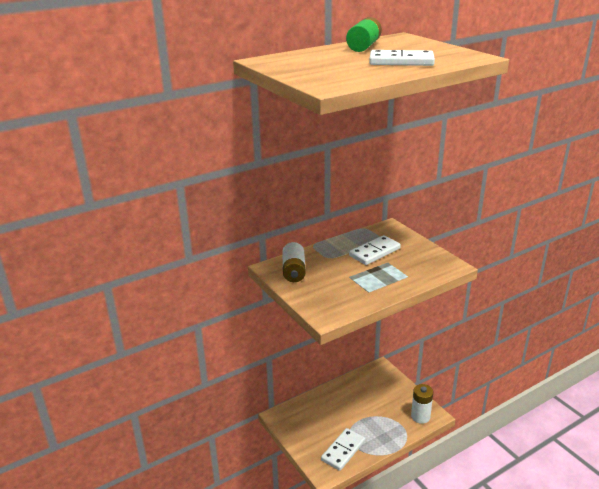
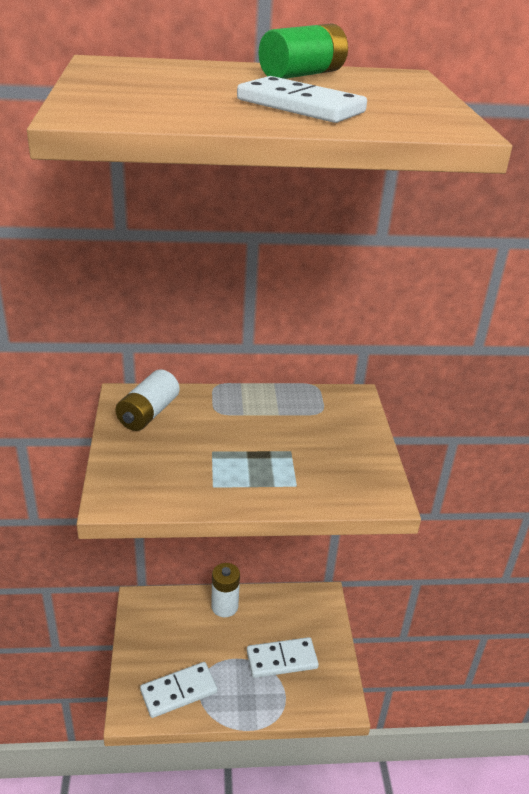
camera: 25 degrees right, 5 degrees up
white domino [349,235,401,265] -> white domino moved to [247,637,319,678]
white battery [411,384,433,424] -> white battery moved to [211,563,240,617]

